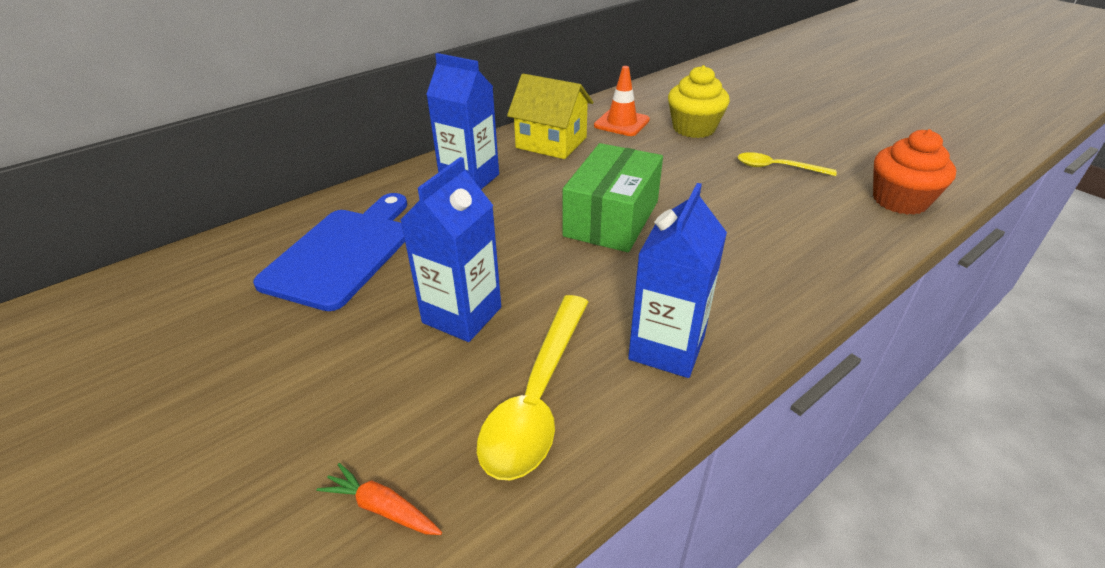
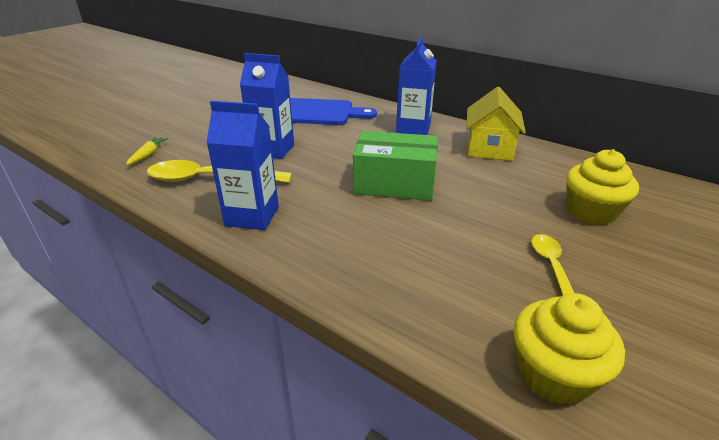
camera: 75 degrees right, 5 degrees down
orange carrot [316,463,442,535] -> yellow carrot [126,137,169,165]
orange traffic cone [594,66,650,136] -> none
orange cupcake [873,129,956,215] -> yellow cupcake [514,293,625,405]

